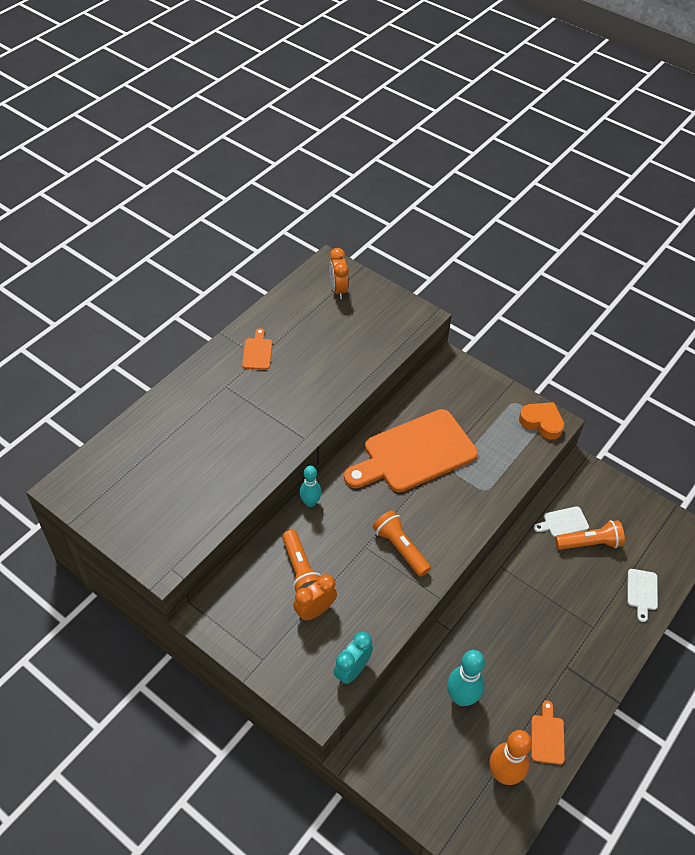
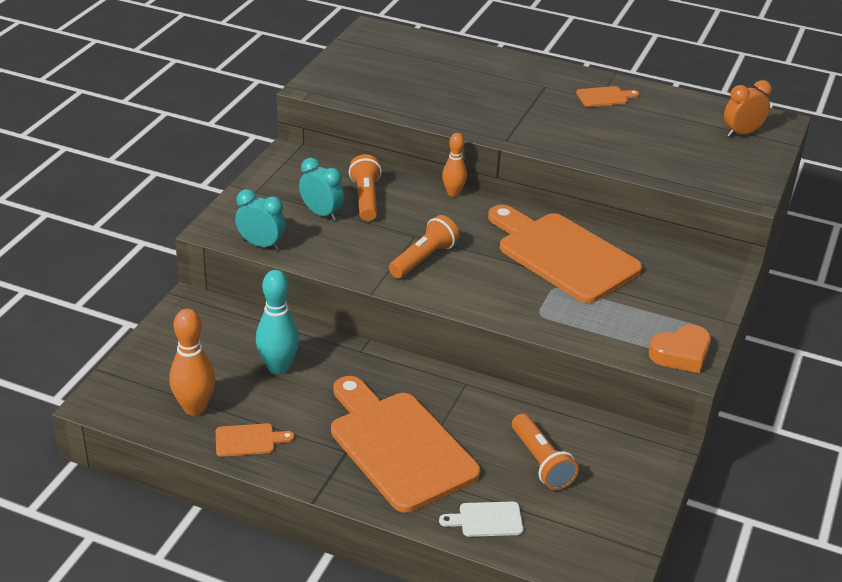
camera: 75 degrees right, 15 degrees down
orange flashlight [282,530,321,592] -> orange flashlight turned 120 degrees clockwise [349,154,382,221]
orange clock [293,574,337,621] -> turquoise clock [299,158,344,221]
turquoise bowling pin [300,466,322,507] -> orange bowling pin [442,133,467,197]
orange heart [519,402,565,440] -> orange heart turned 45 degrees clockwise [649,325,711,373]
white cutting board [534,506,589,537] -> none
none -> orange cutting board [331,376,480,513]

